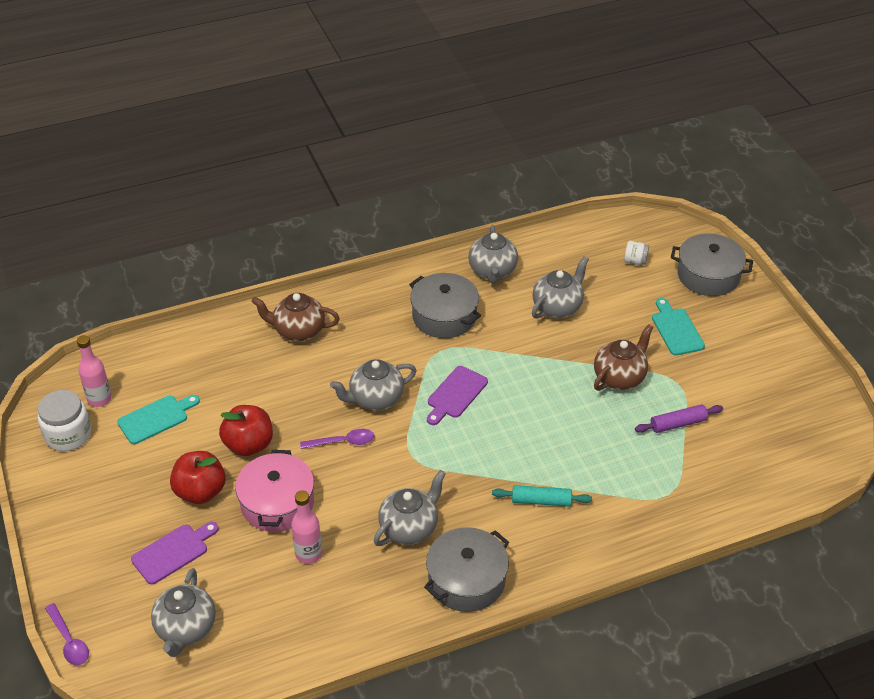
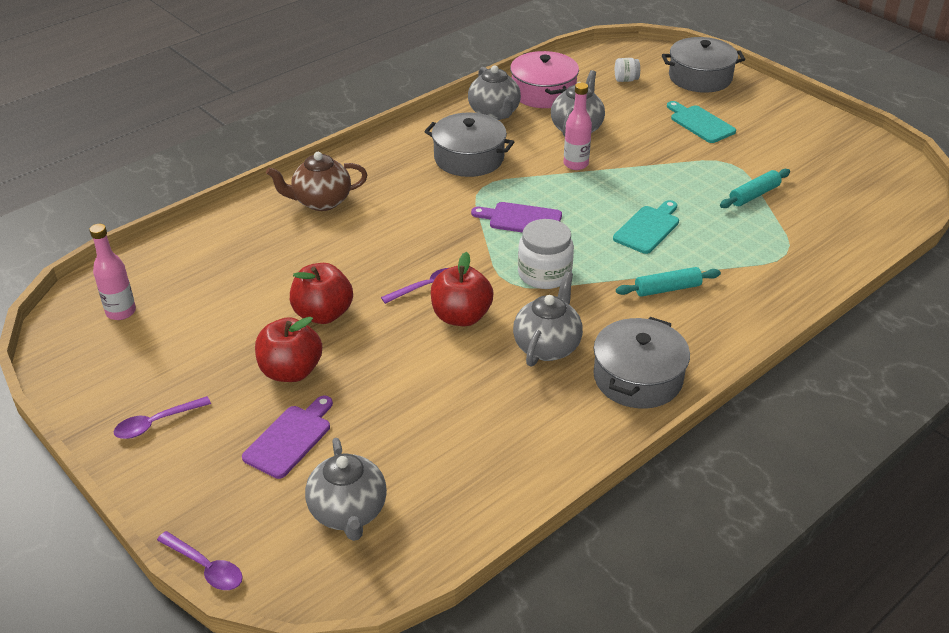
camera: 20 degrees left, 5 degrees down
white jar [38,390,91,451] -> white jar moved to [518,219,574,289]
turquoise cutting board [117,395,200,444] -> turquoise cutting board moved to [613,200,679,254]
pink pot [235,450,314,532] -> pink pot moved to [510,51,579,108]
pink bottle [291,490,322,564] -> pink bottle moved to [564,83,592,170]
grey teapot [330,359,417,410] -> none
purple cutting board [427,366,488,425] -> purple cutting board turned 90 degrees clockwise [471,202,562,233]
brown teapot [594,324,654,391] -> none
purple rolling pin [635,404,723,433] -> turquoise rolling pin [720,169,790,208]
none -> purple spoon [114,396,211,439]
none -> red apple [431,252,494,326]

